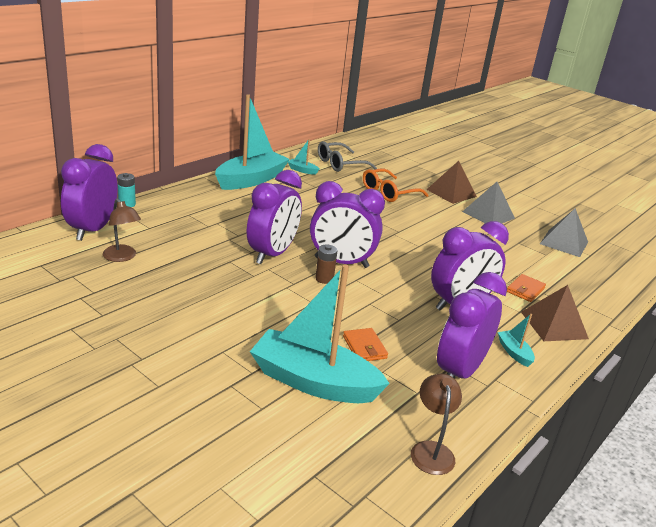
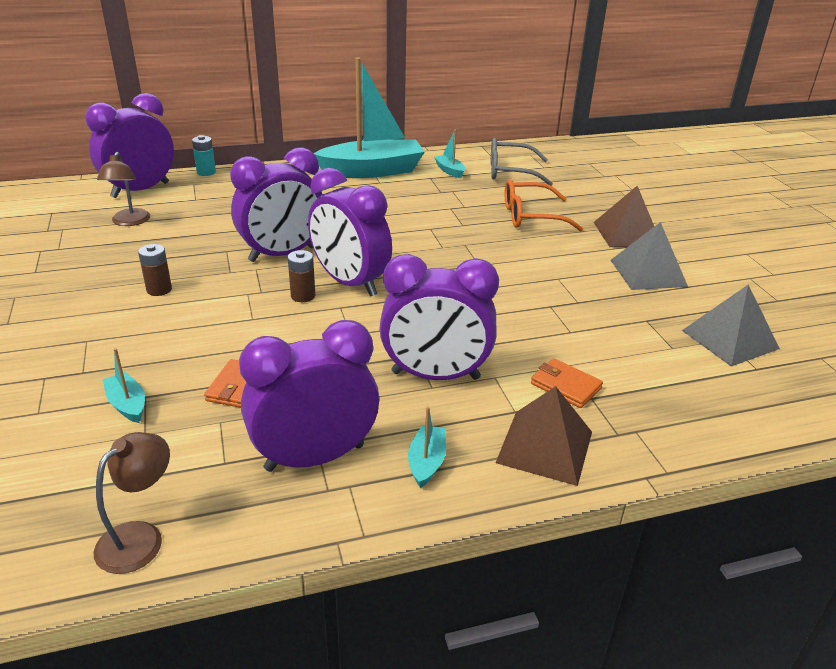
camera: 35 degrees right, 5 degrees up
turquoise boat [250,264,390,403] -> turquoise boat [103,348,145,423], size x0.41
orange wallet [507,274,546,302] -> orange wallet turned 60 degrees clockwise [531,358,603,408]
none -> brown battery [138,244,172,296]

